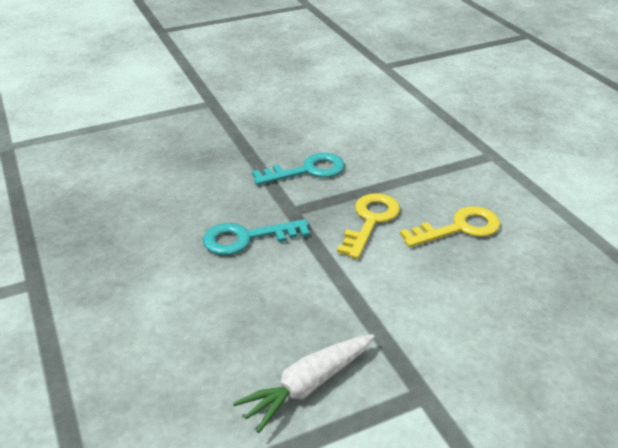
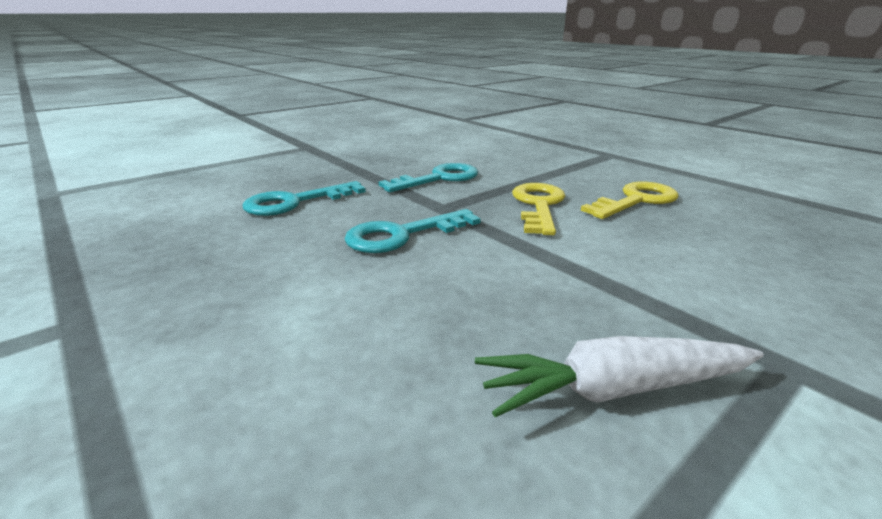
camera: 15 degrees left, 10 degrees down
white carrot [233,334,375,433] -> white carrot turned 45 degrees clockwise [475,336,764,417]
none -> turquoise key [242,181,366,216]

